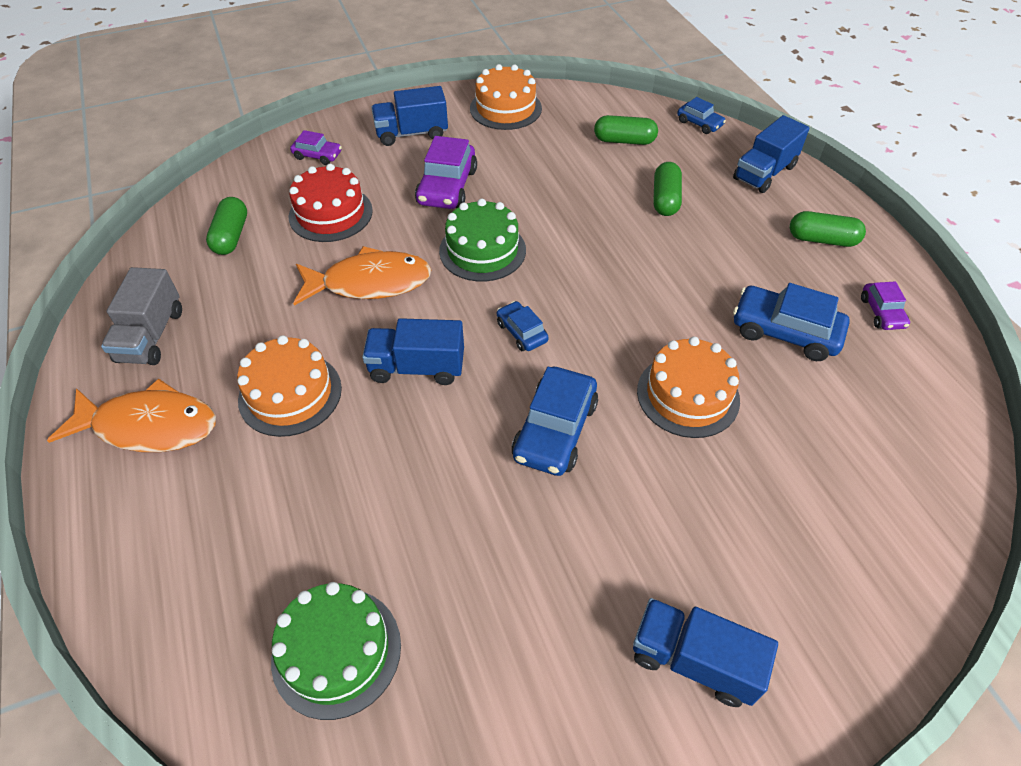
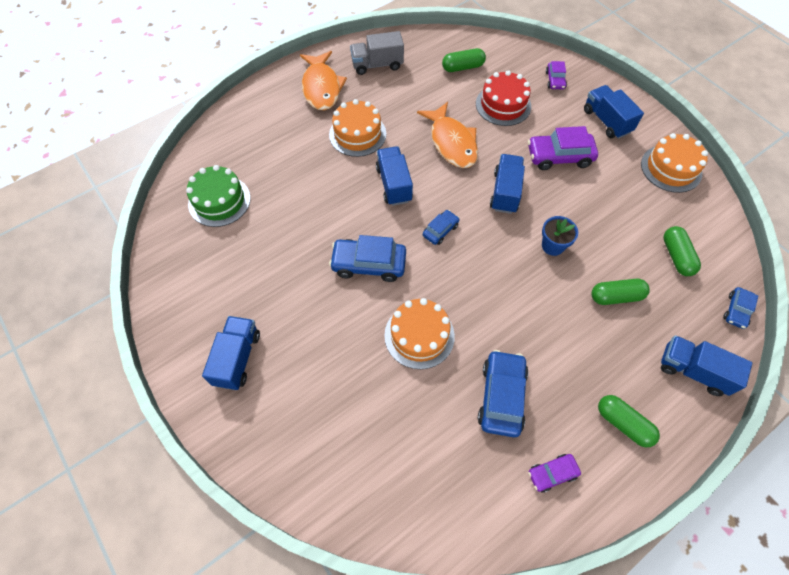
camera: 75 degrees right, 10 degrees up
green cake [439,198,526,282] -> blue truck [490,154,525,214]
green capsule [790,211,866,247] -> green capsule turned 45 degrees counterclockwise [598,395,660,447]
none -> blue flower pot [542,216,578,256]

